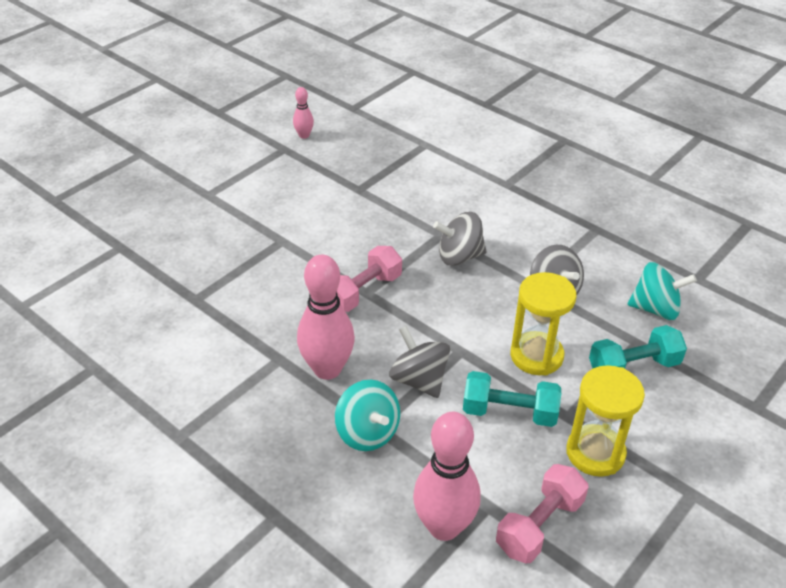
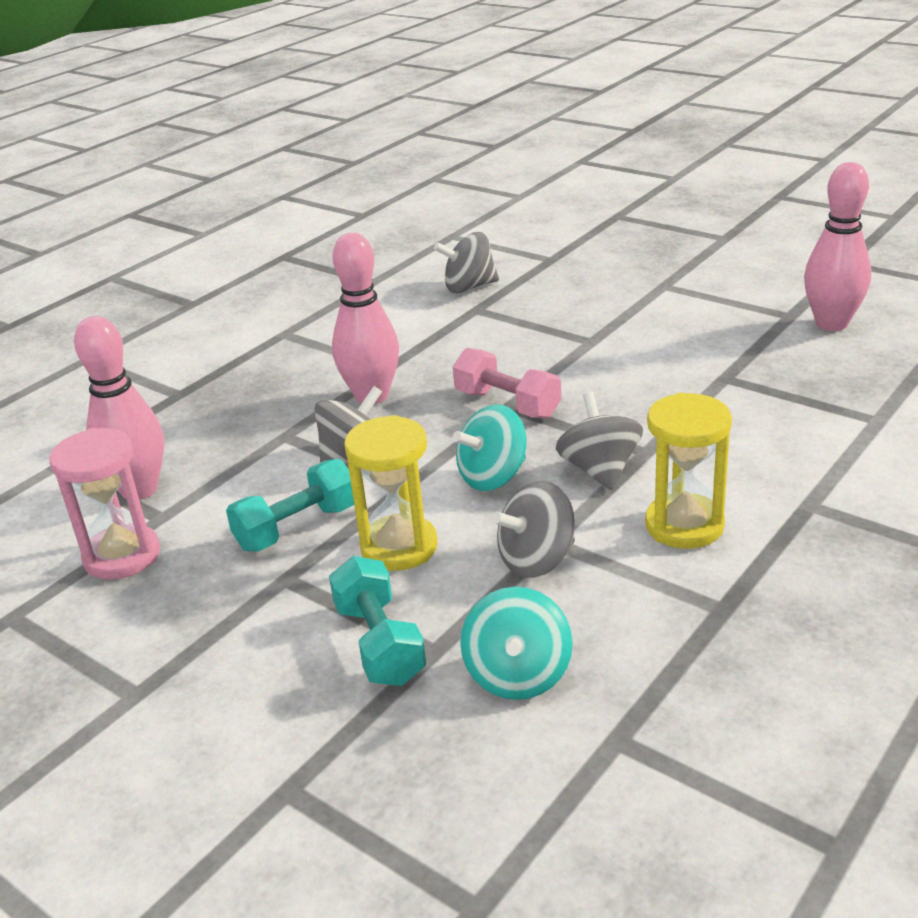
camera: 90 degrees right, 10 degrees down
pink bowling pin [293,87,314,139] -> pink bowling pin [804,162,871,331], size x2.05
turquoise spinning top [335,380,400,451] -> turquoise spinning top moved to [453,404,527,491]
turquoise dumbbell [463,371,561,427] -> turquoise dumbbell turned 45 degrees clockwise [226,459,354,551]
pink dumbbell [496,464,589,563] -> pink hourglass [49,428,160,580]
yellow hourglass [567,365,645,477] -> yellow hourglass moved to [645,392,732,549]
none -> grey spinning top [434,232,499,293]

